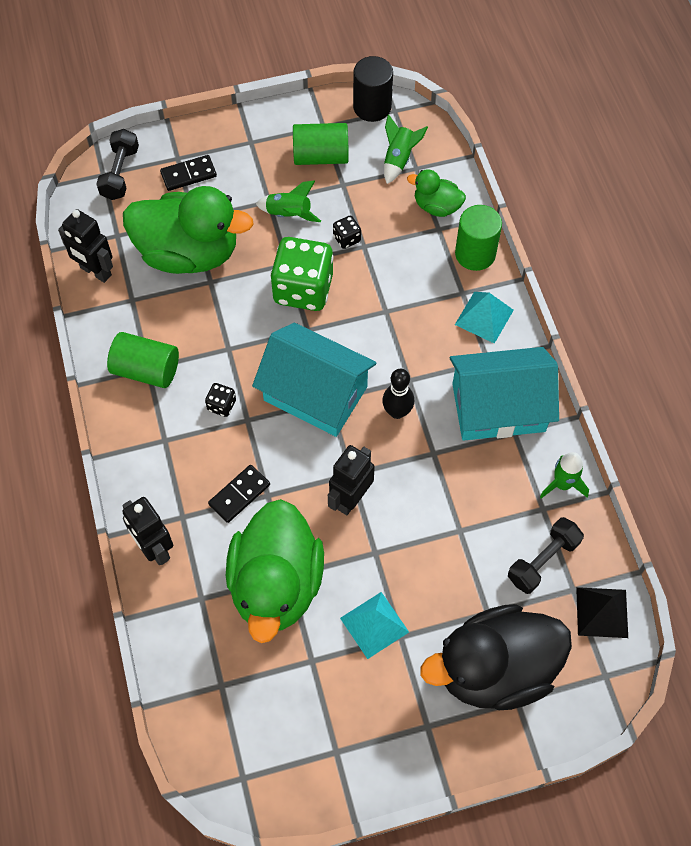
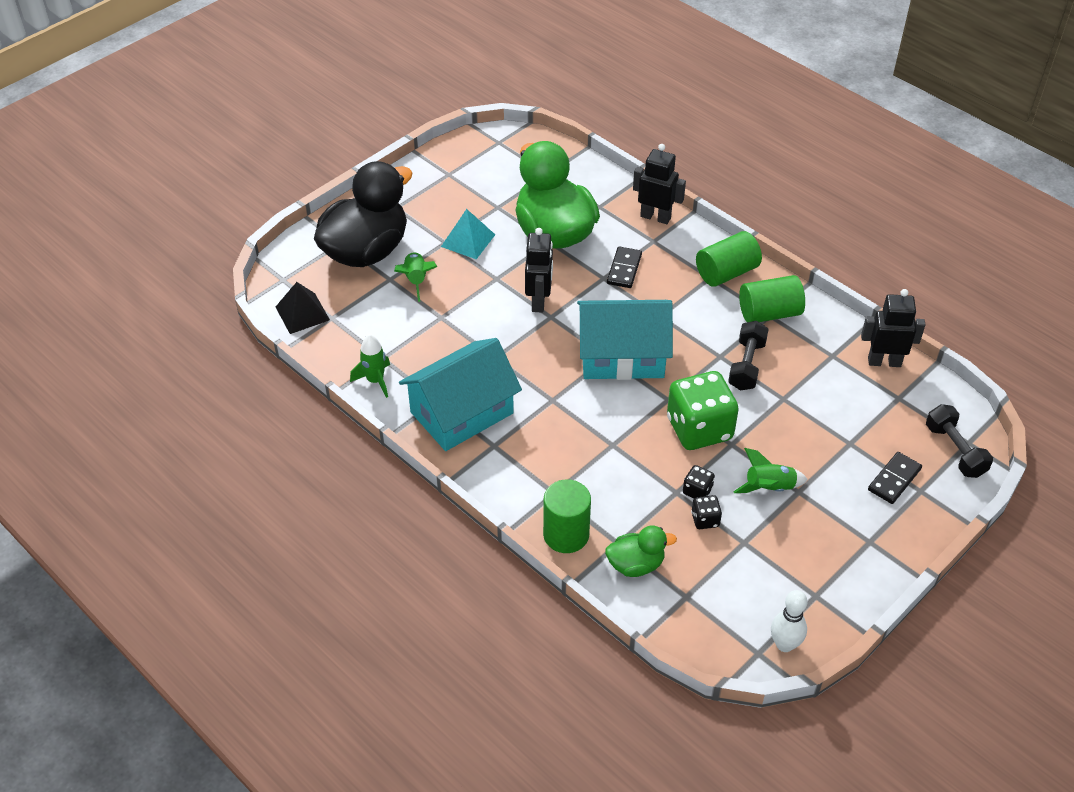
camera: 150 degrees right, 15 degrees down
green duck [123,186,254,274] -> none
black dice [205,383,236,417] -> black dice moved to [691,495,722,529]
green cylinder [293,123,349,165] -> green cylinder moved to [696,231,762,287]
black cylinder [353,56,393,122] -> white bowling pin [771,590,807,652]
black bowling pin [382,369,414,419] -> none
green rocket [384,114,428,184] -> green rocket moved to [394,252,437,302]
turquoise pyramid [455,292,514,344] -> none
black dumbbell [508,517,584,594] -> black dumbbell moved to [728,321,769,391]

